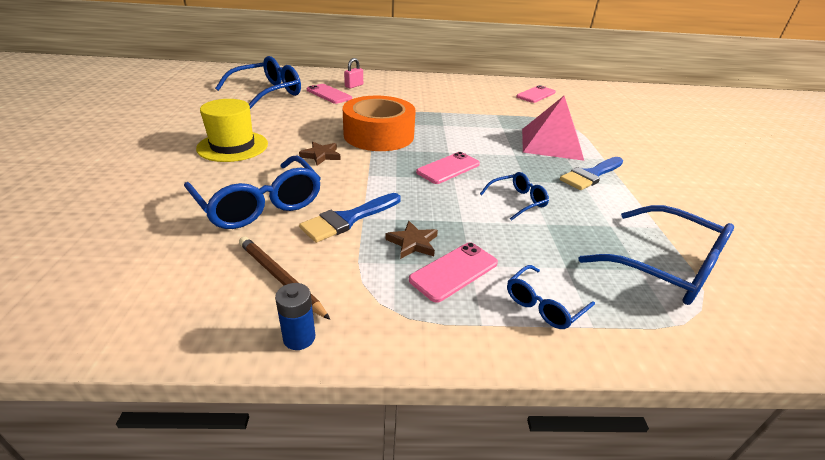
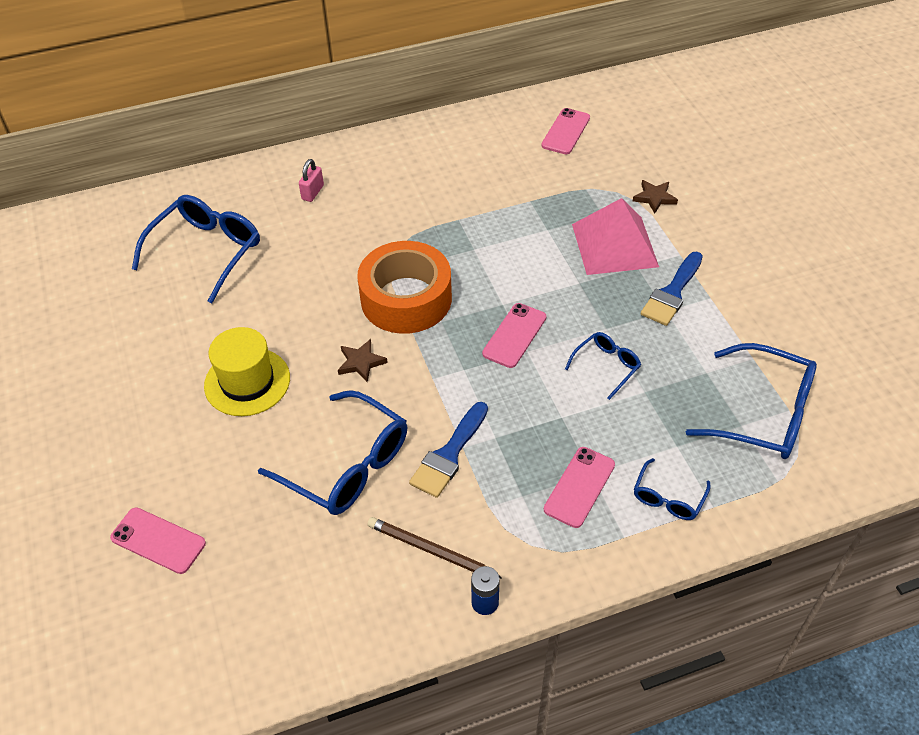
camera: 15 degrees left, 15 degrees up
pink phone [307,84,352,104] -> pink phone moved to [110,507,206,574]
brown star [385,221,438,259] -> brown star moved to [633,180,678,214]

